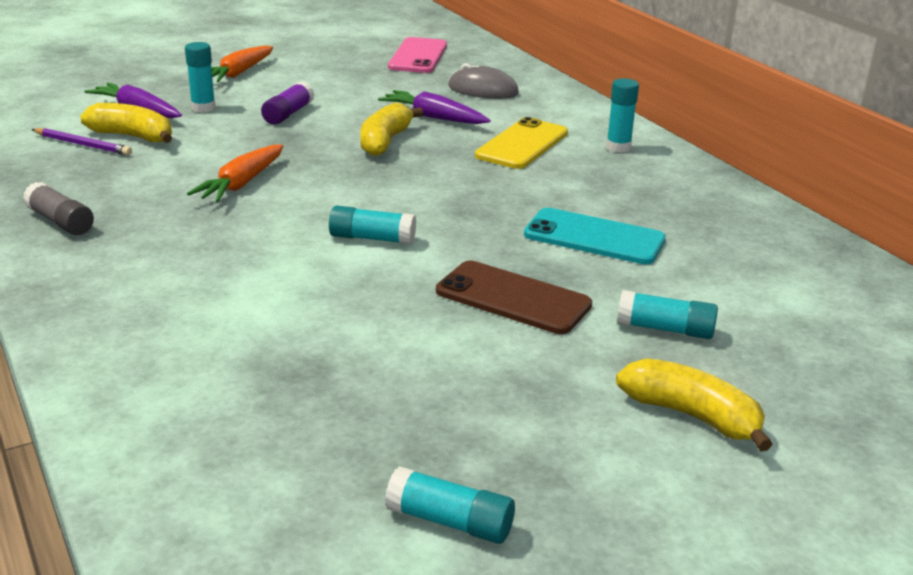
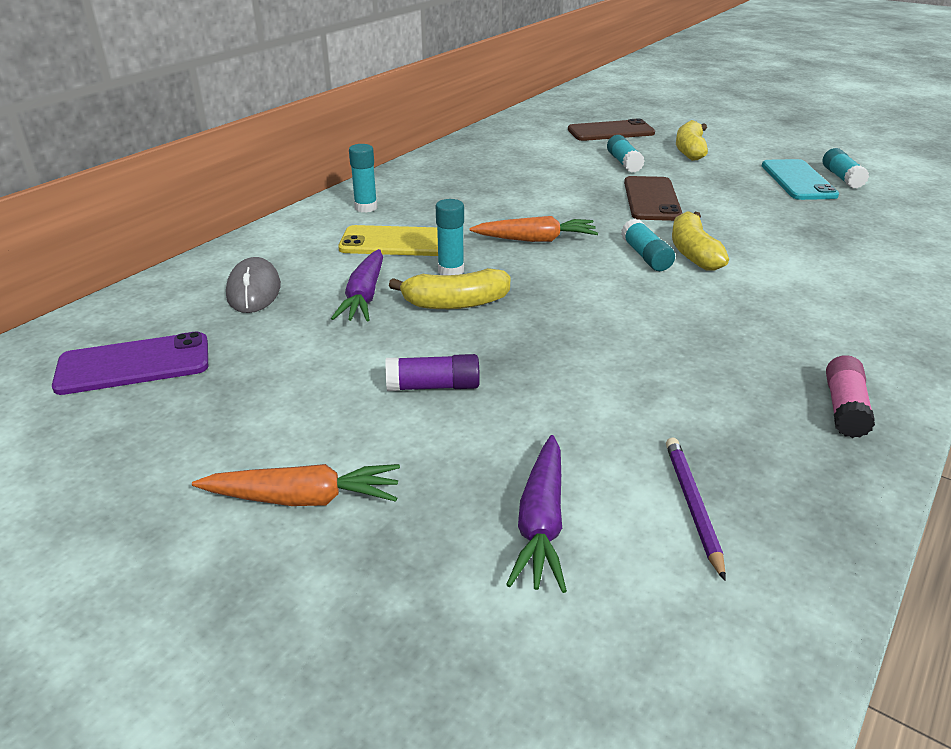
camera: 115 degrees left, 5 degrees up
grey glue stick [23,182,94,235] -> pink glue stick [826,355,875,438]
yellow banana [80,103,172,143] -> yellow banana moved to [672,211,729,271]
turquoise glue stick [185,42,216,113] -> turquoise glue stick moved to [436,199,464,275]
orange carrot [187,144,283,202] -> orange carrot moved to [469,216,598,242]
pink phone [388,37,447,73] -> purple phone [52,332,208,395]
turquoise phone [524,208,666,264] -> turquoise phone moved to [762,159,839,200]
none -> brown phone [568,118,655,141]

